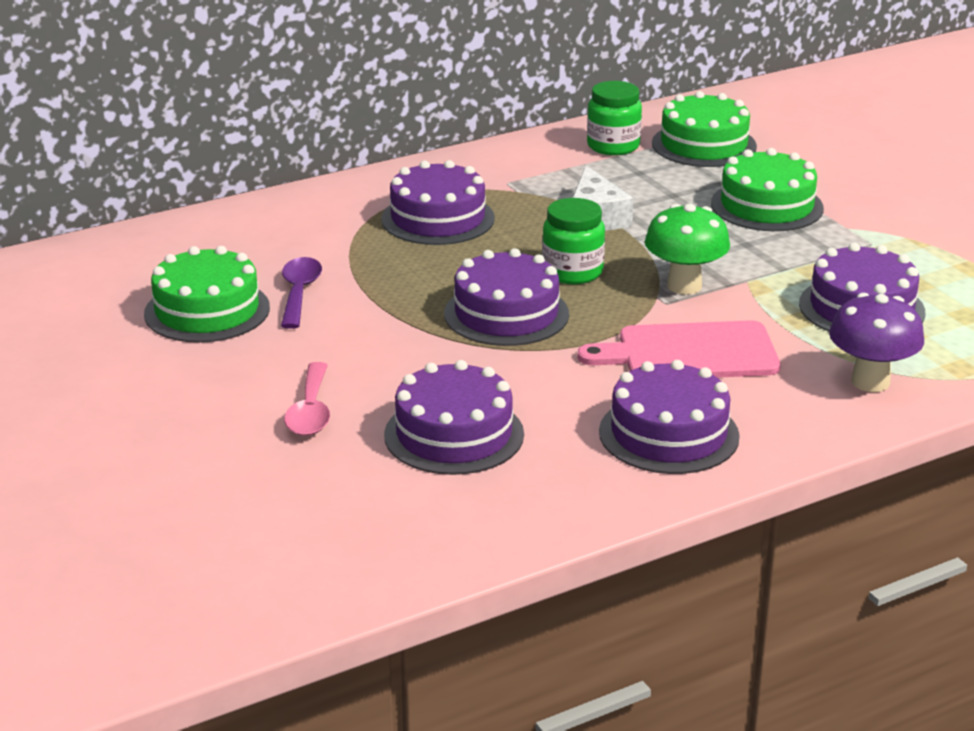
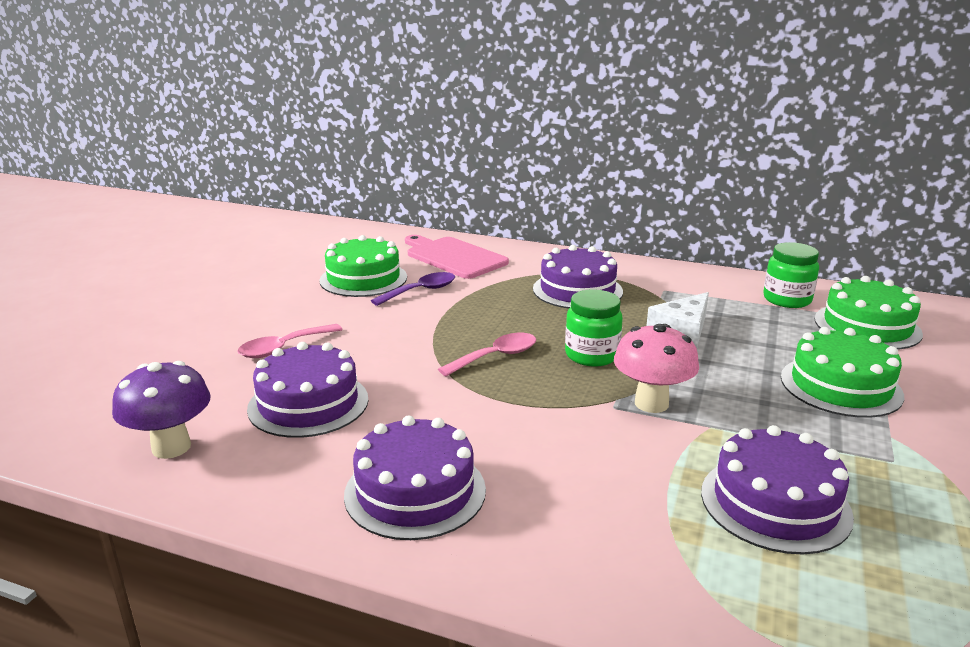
camera: 50 degrees right, 5 degrees down
purple cake [444,248,569,346] -> pink spoon [438,333,536,376]
pink cutting board [578,320,781,378] -> pink cutting board moved to [405,235,509,279]
green mushroom [645,204,730,295] -> pink mushroom [614,324,699,413]
purple mushroom [829,293,924,392] -> purple mushroom moved to [112,361,211,459]

